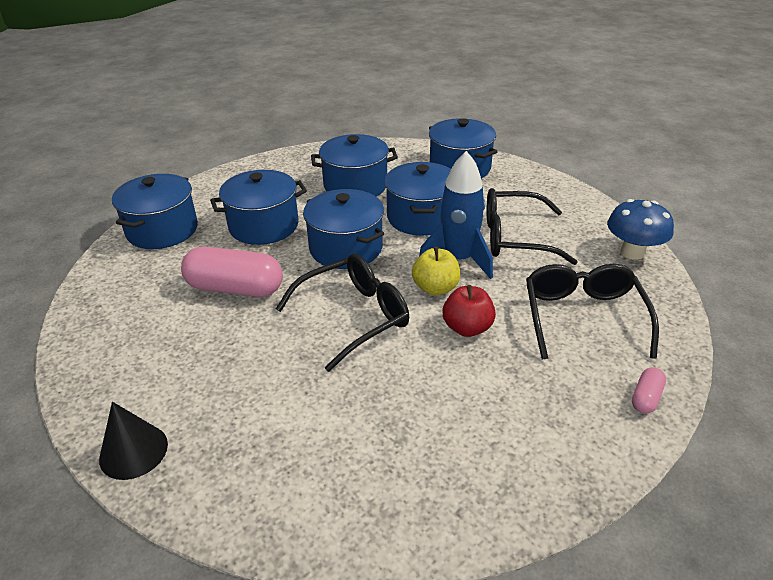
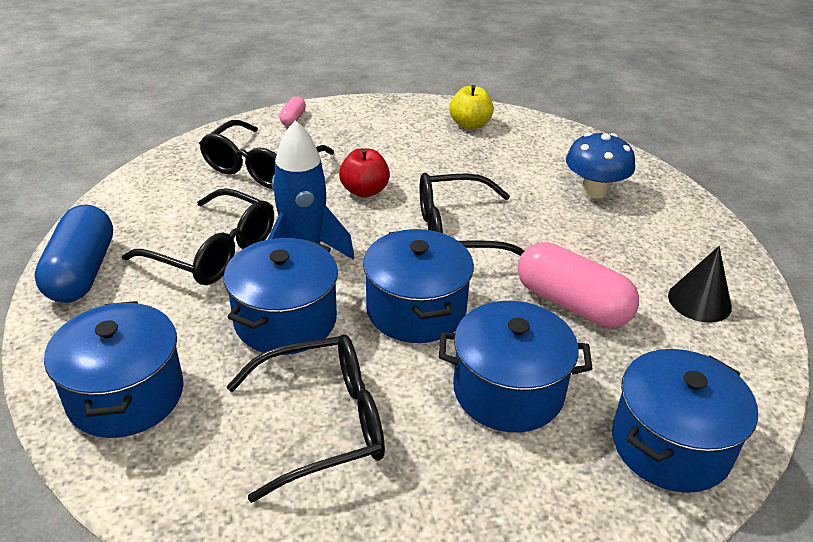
camera: 155 degrees left, 0 degrees up
black cone [99,402,168,480] -> black cone moved to [668,246,732,323]
blue pot [311,134,398,196] -> black glasses [227,335,385,503]
yellow apple [412,247,460,296] -> yellow apple moved to [449,85,494,129]
blue mushroom [607,199,674,260] -> blue mushroom moved to [566,133,635,199]
pink capsule [632,367,666,413] -> pink capsule turned 45 degrees counterclockwise [279,96,306,126]
none -> blue capsule [34,204,113,303]

